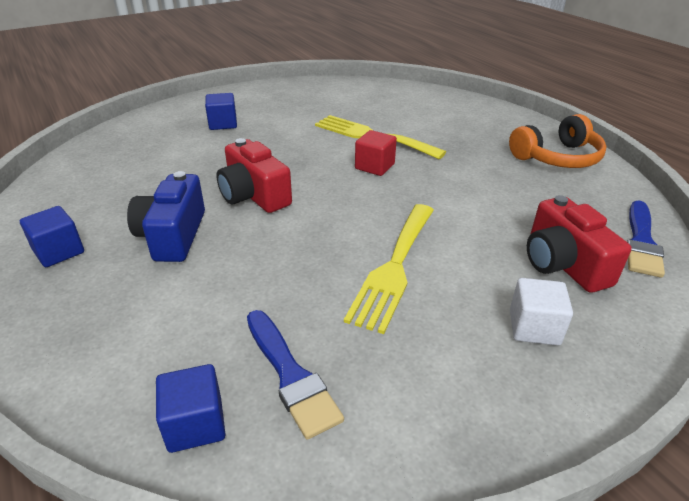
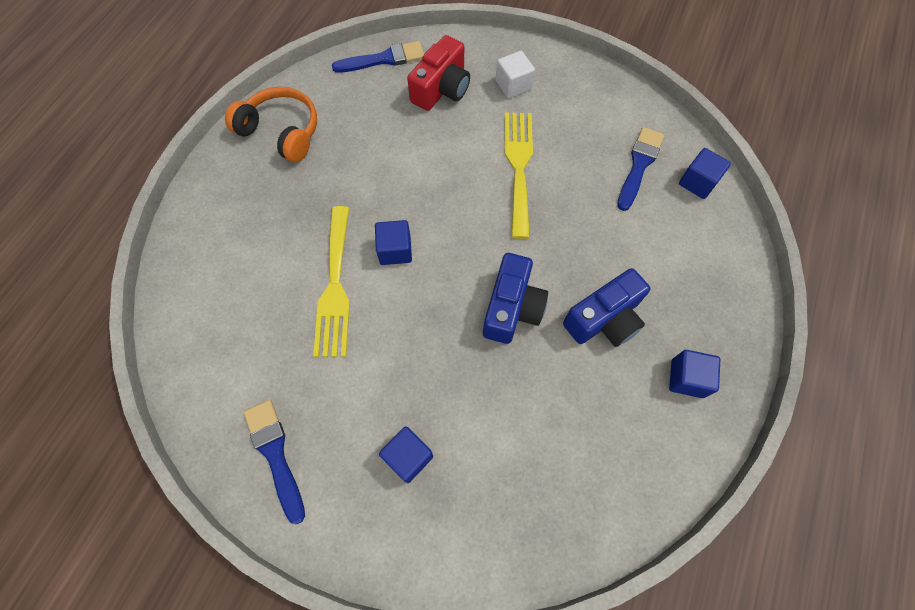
camera: 125 degrees left, 30 degrees up
red camera [216,138,292,213] -> blue camera [483,253,548,344]
yellow fork [344,204,434,334] -> yellow fork turned 75 degrees counterclockwise [505,113,533,239]
red cube [355,130,397,176] -> blue cube [375,220,412,265]
none -> blue brush [244,400,305,524]

